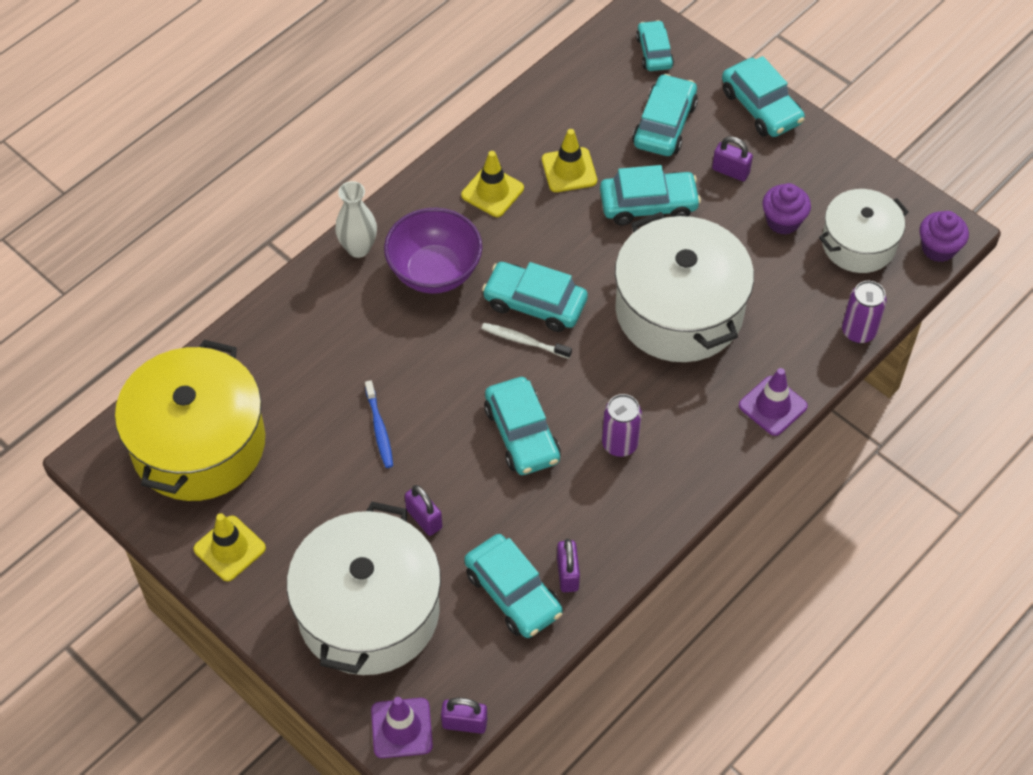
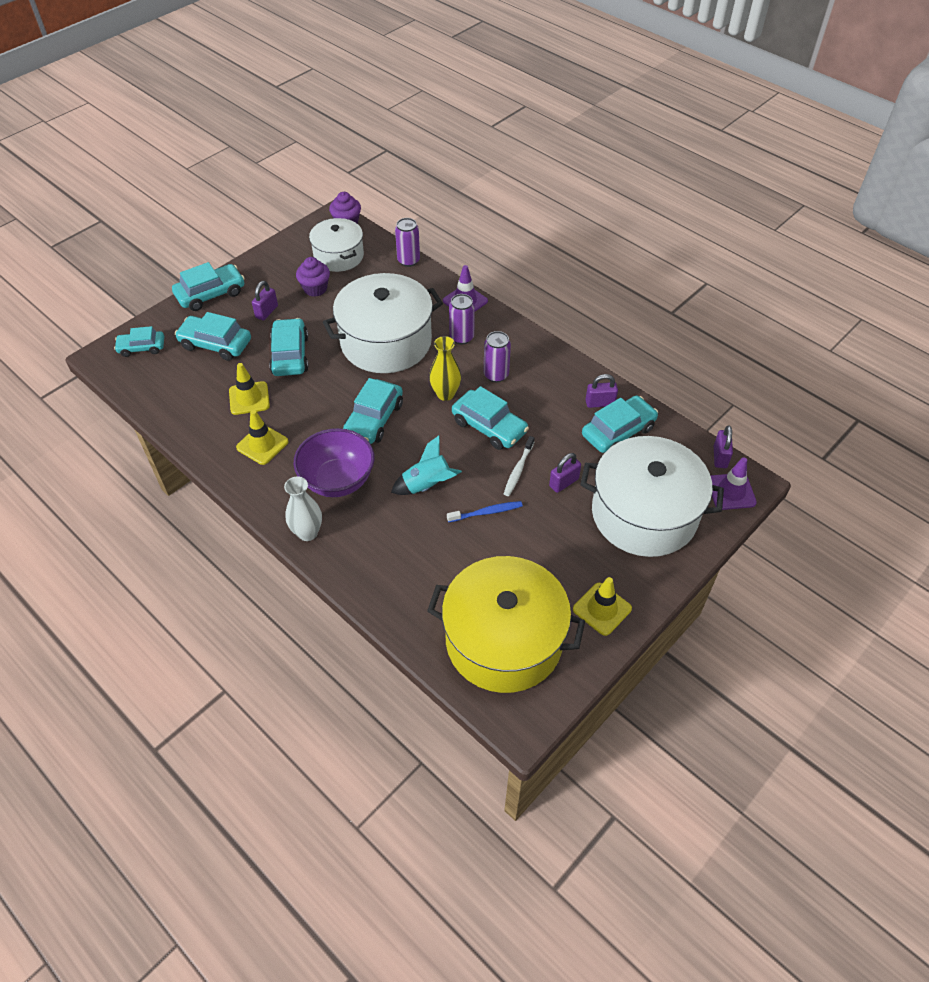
camera: 90 degrees left, 5 degrees down
white toothbrush [481,323,572,359] -> white toothbrush moved to [504,436,534,496]
turquoise car [484,377,561,475] -> turquoise car turned 60 degrees clockwise [452,386,529,450]
none -> turquoise rocket [391,436,462,495]
none -> yellow vase [429,336,461,401]
none -> purple can [449,294,475,344]

